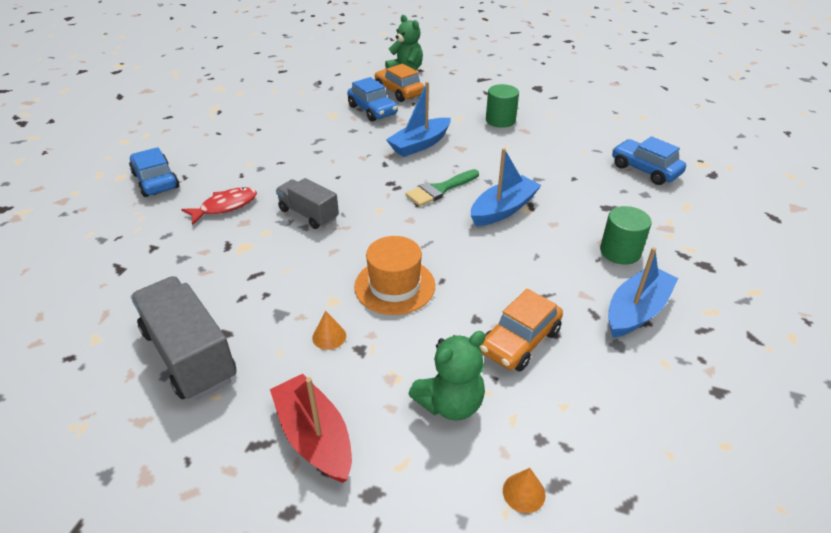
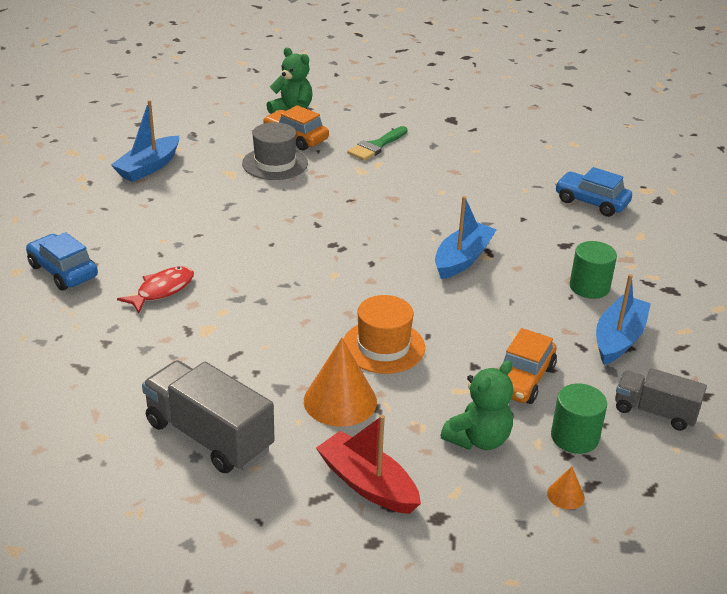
camera: 15 degrees left, 5 degrees down
grey truck [276,178,339,229] -> grey truck moved to [615,368,707,431]
orange cone [312,311,346,350] -> orange cone [304,338,377,427], size x2.16
blue car [347,77,398,122] -> grey hat [242,122,308,180]
blue boat [386,82,451,157] -> blue boat moved to [111,100,179,182]
green brush [406,169,479,206] -> green brush moved to [347,126,408,161]
green cylinder [486,84,519,128] -> green cylinder moved to [551,383,607,454]

